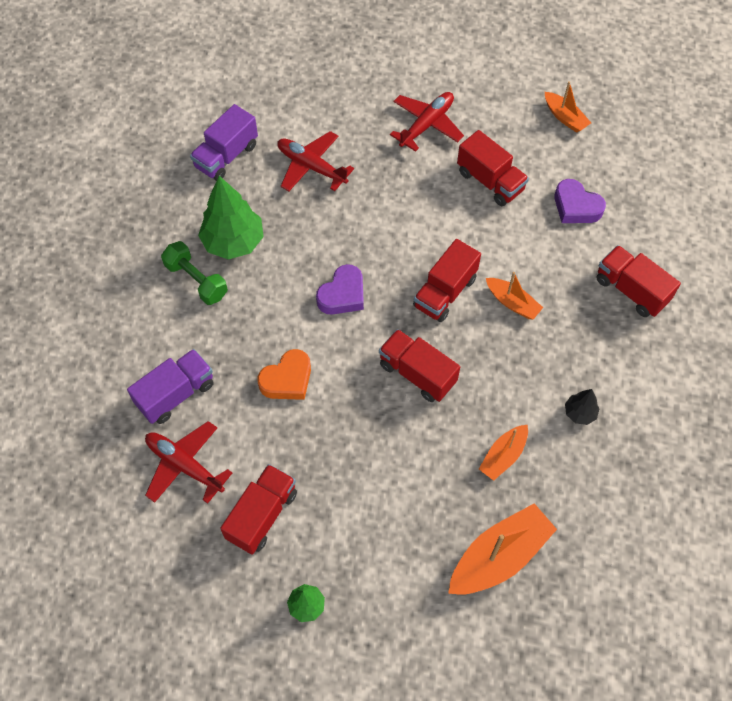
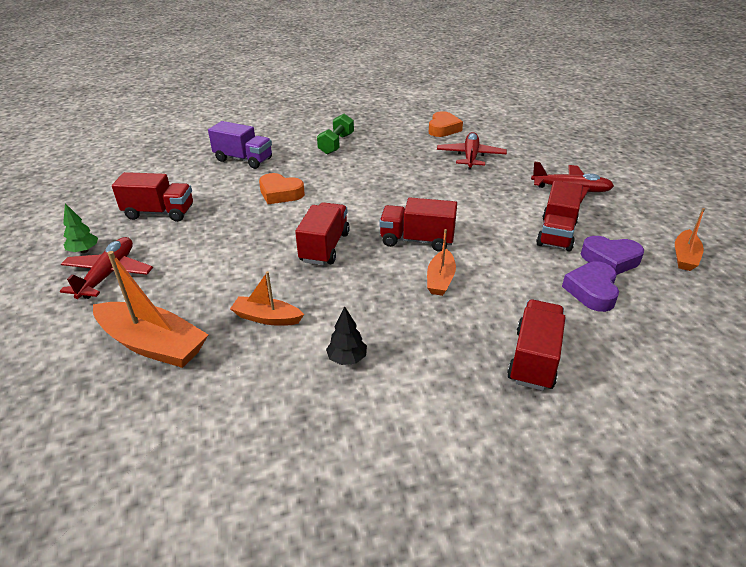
camera: 65 degrees right, 25 degrees down
red plane [145,421,232,504] -> red plane moved to [60,237,153,299]
purple truck [190,104,258,181] -> orange heart [429,111,463,137]
green tree [198,176,264,260] -> none
purple heart [316,264,364,315] -> purple heart moved to [581,236,644,275]

